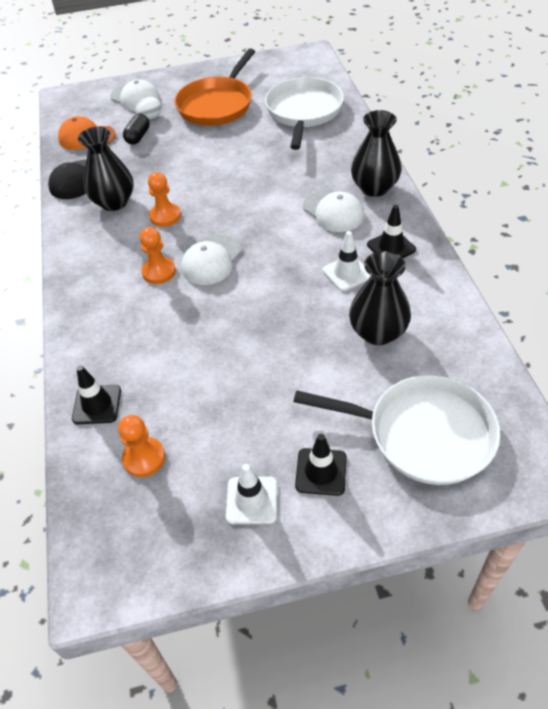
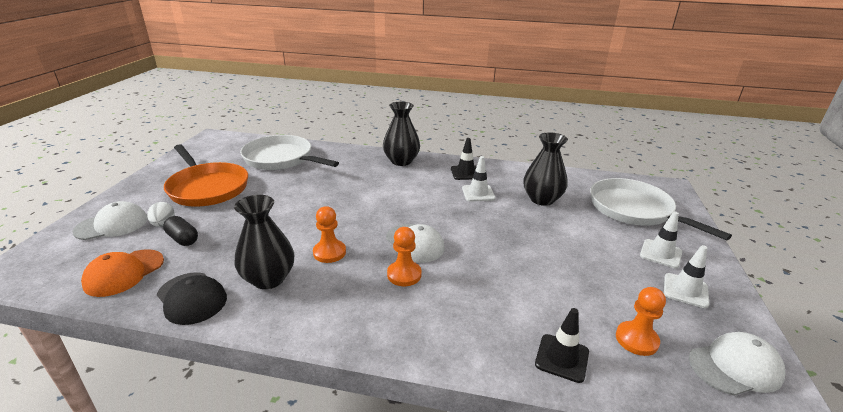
camera: 70 degrees left, 20 degrees down
white pan [293,375,500,485] -> white pan turned 75 degrees counterclockwise [590,178,732,241]
black traffic cone [295,434,347,496] -> white traffic cone [640,211,682,268]
white cap [303,190,364,232] -> white cap moved to [689,332,785,396]

